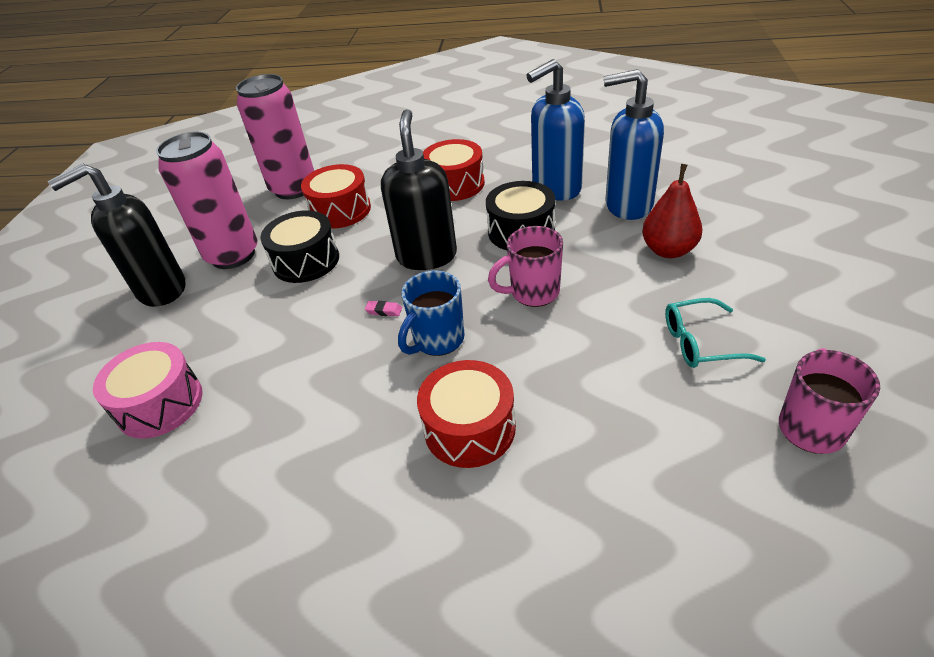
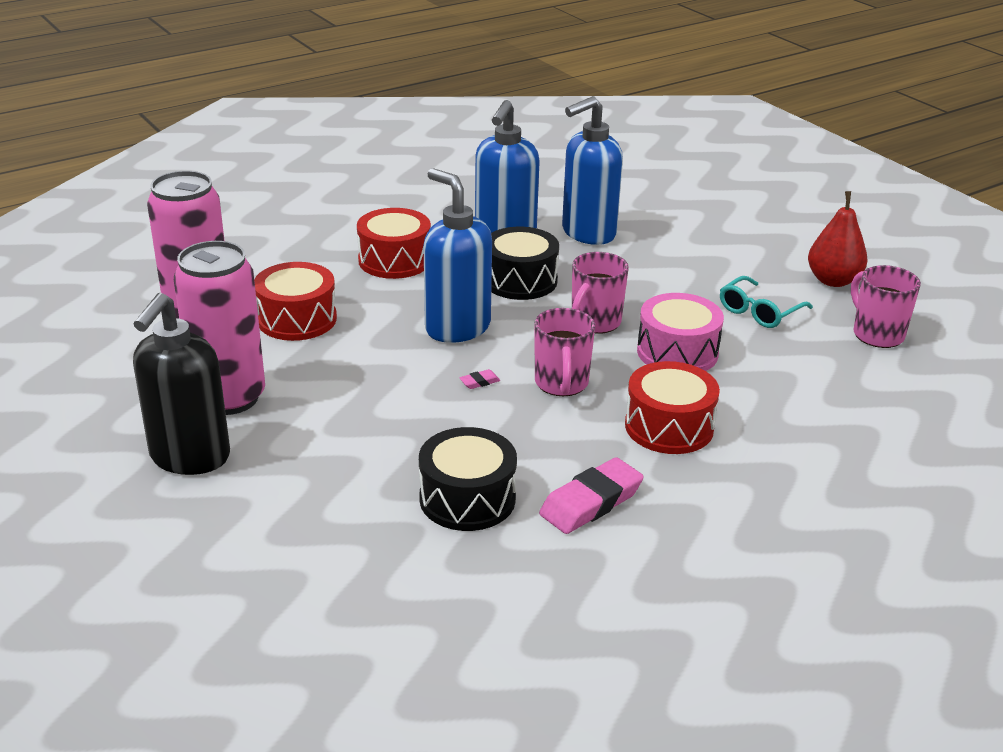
camera: 45 degrees left, 10 degrees down
pink drum [93,342,203,439] -> pink drum moved to [637,293,724,371]
black drum [260,210,339,283] -> black drum moved to [419,427,517,531]
black soap dispenser [381,109,457,270] -> blue soap dispenser [424,168,492,343]
blue mug [398,271,465,356] -> pink mug [534,308,595,396]
red pear [642,164,702,258] -> red pear moved to [808,191,867,287]
none -> pink eraser [539,457,644,534]

